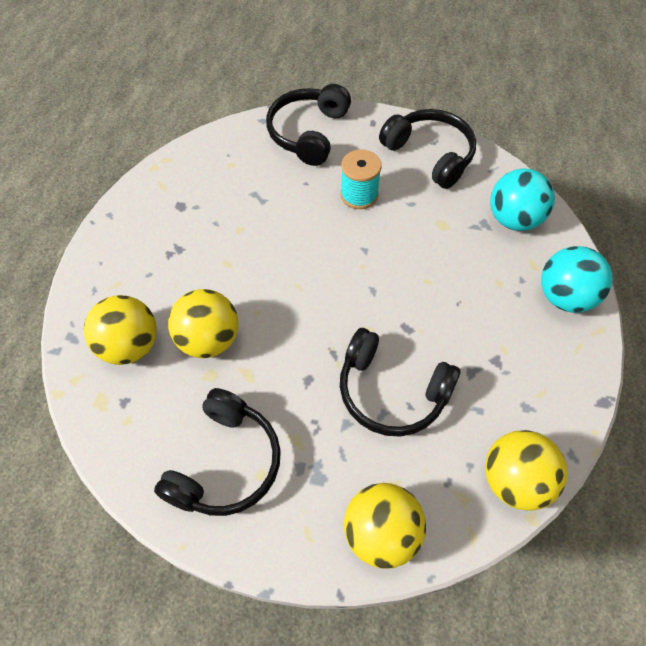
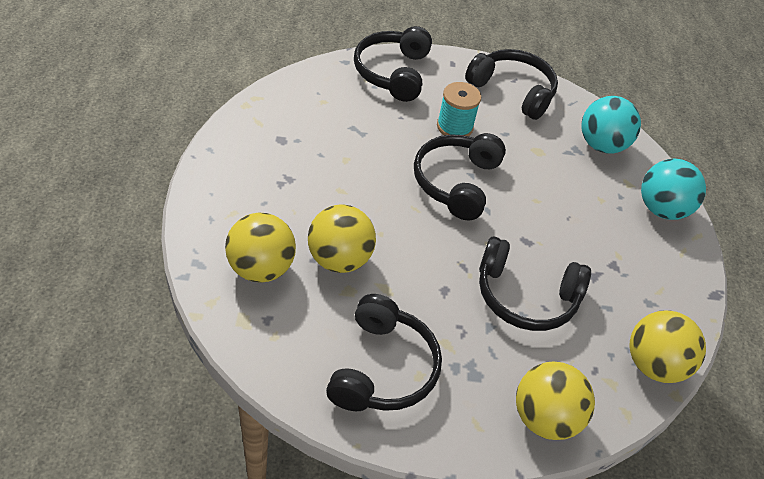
camera: 15 degrees left, 10 degrees down
none -> black headphones [414,133,506,221]

